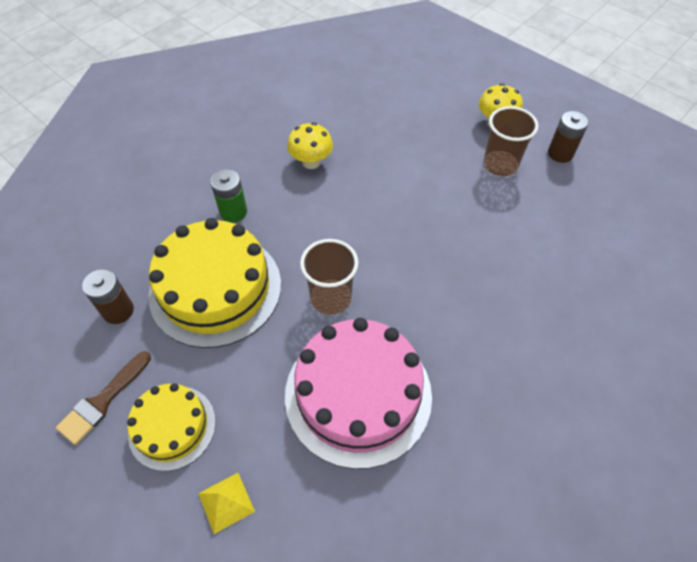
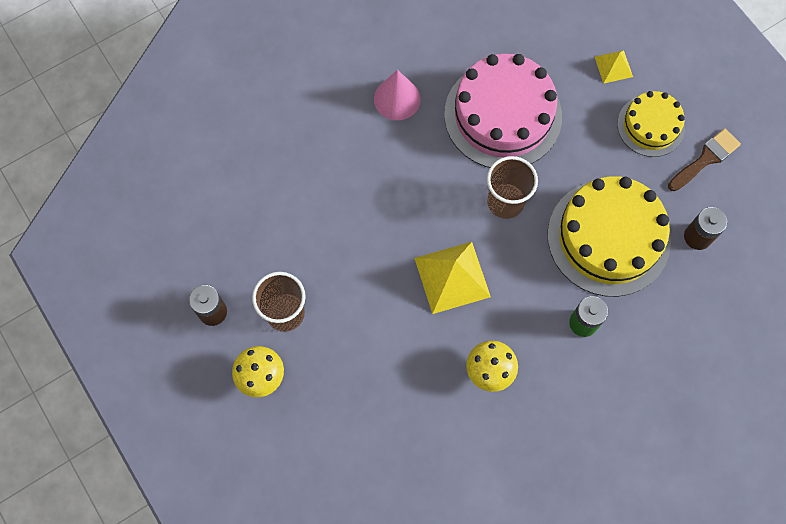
camera: 165 degrees left, 15 degrees up
none -> pink cone [374,70,421,120]
none -> yellow pyramid [414,242,491,314]

